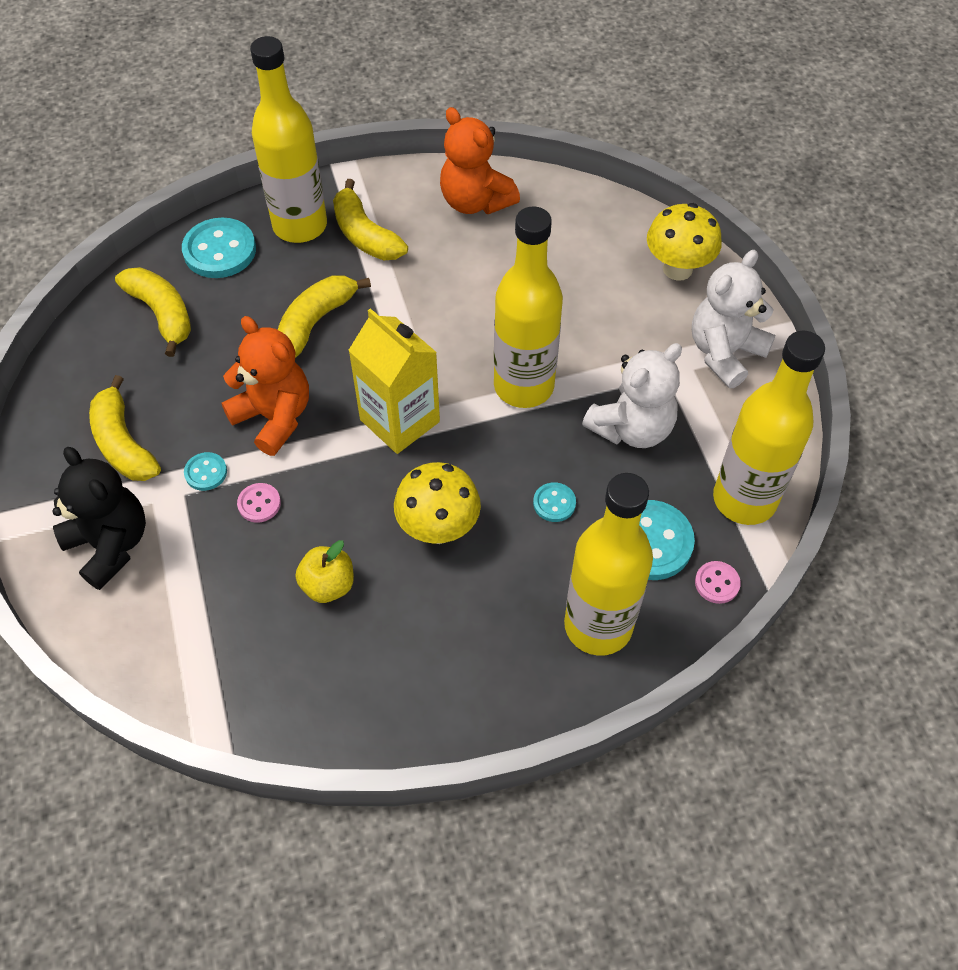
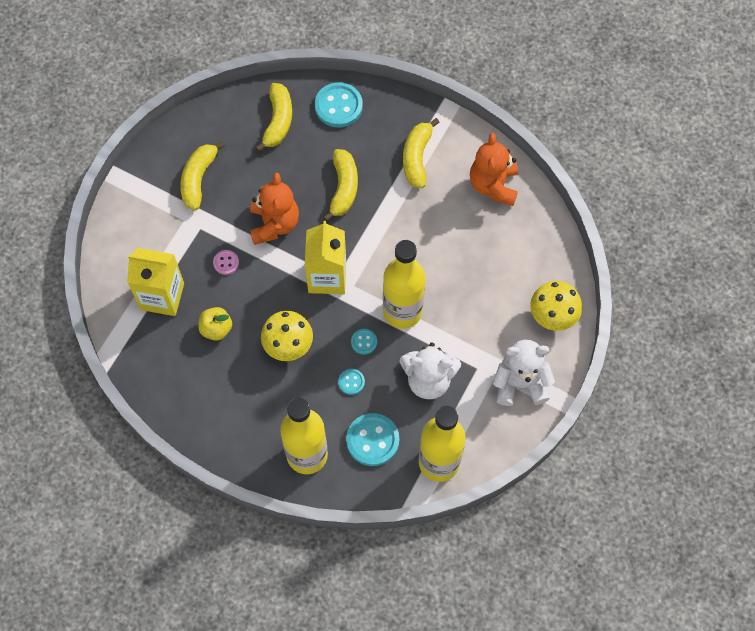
camera: 45 degrees right, 10 degrees up
black teddy bear [53,447,146,590] -> none
turquoise button [184,452,227,491] -> turquoise button moved to [351,329,377,355]
yellow bottle [250,36,327,243] -> none
yellow banana [278,275,371,358] -> yellow banana turned 105 degrees clockwise [323,149,358,222]
pink button [695,561,741,604] -> none
none -> yellow carton [127,248,184,316]

